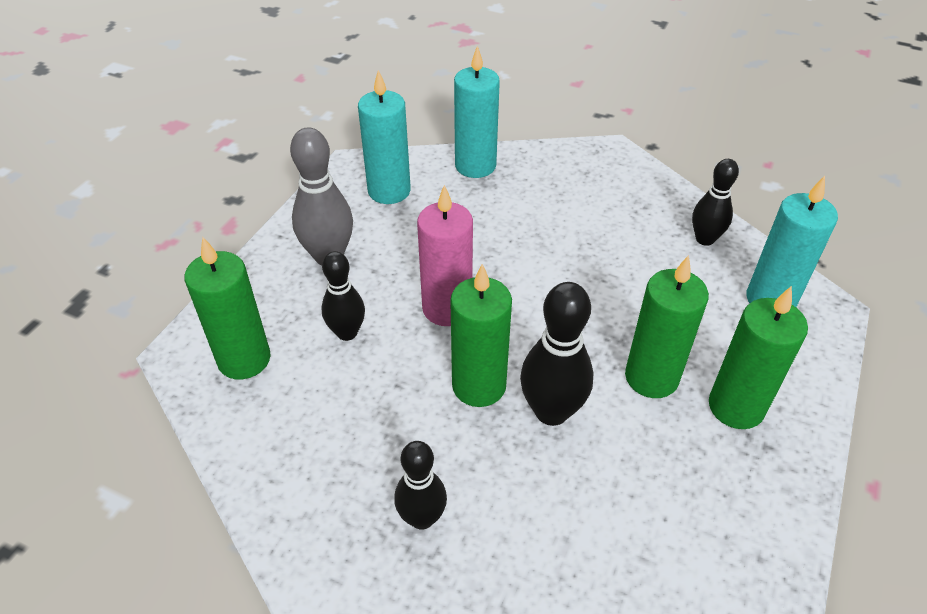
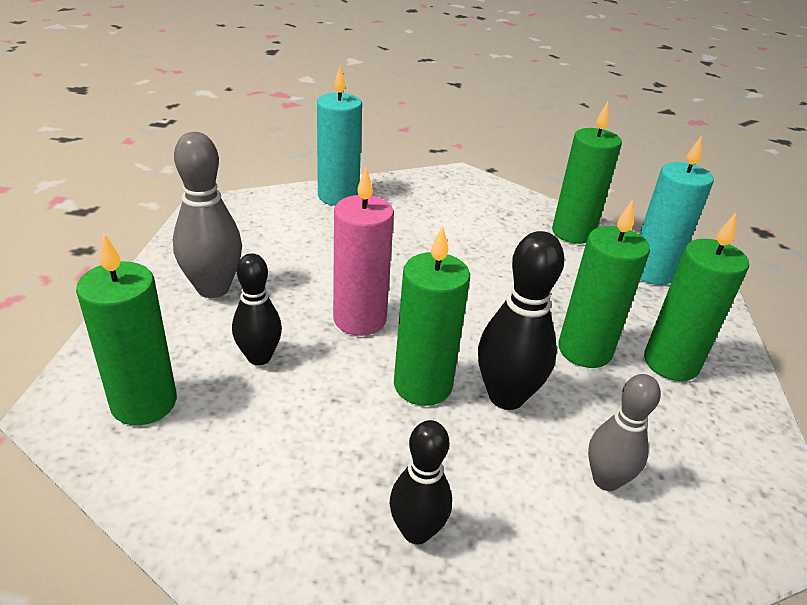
camera: 20 degrees left, 10 degrees down
turquoise candle [358,70,411,204] -> none
black bowling pin [692,159,739,246] -> green candle [552,102,622,244]
none -> grey bowling pin [588,374,661,491]

